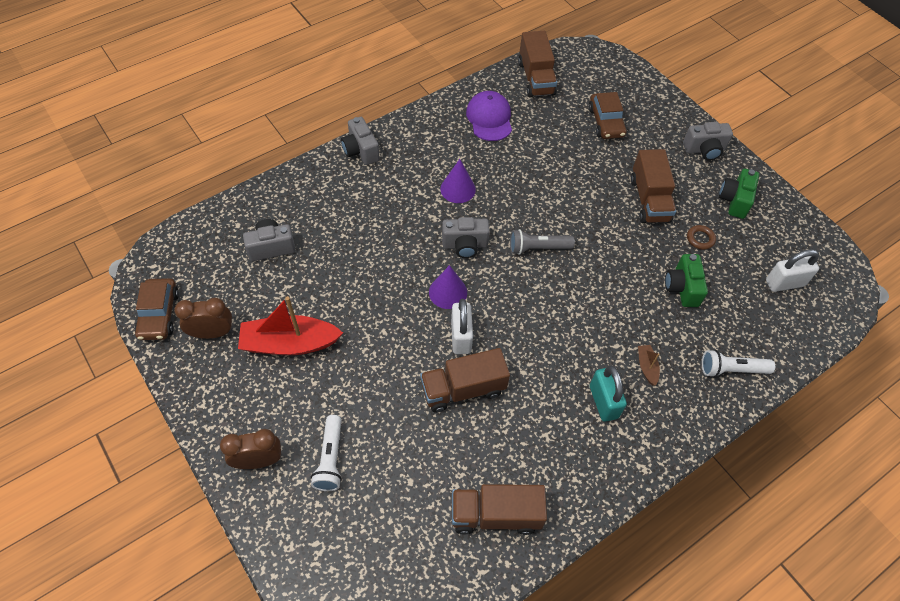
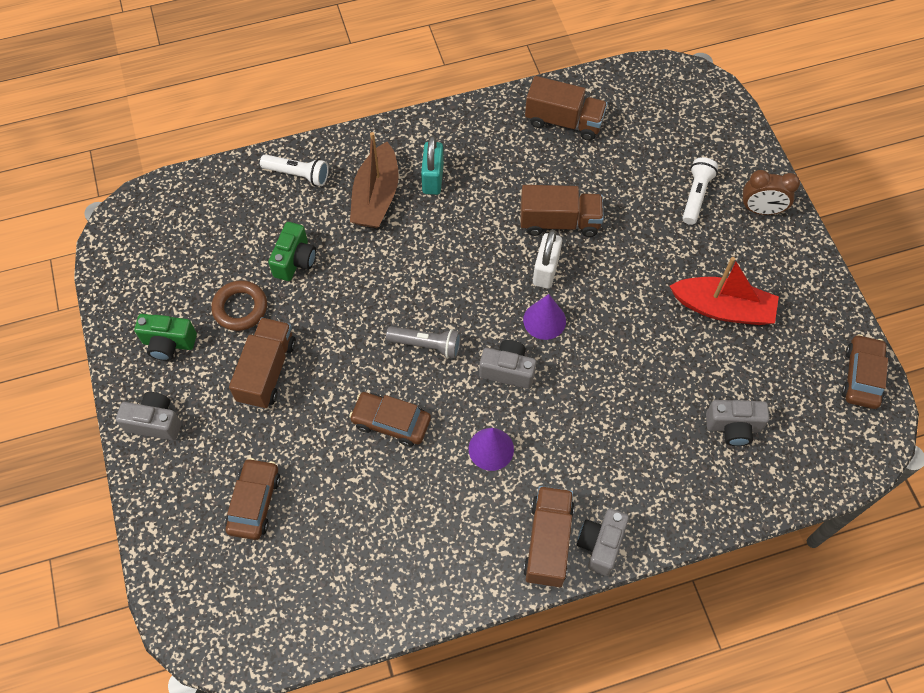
camera: 160 degrees left, 5 degrees up
brown clock [174,298,232,339] -> none
grey camera [341,117,380,165] -> grey camera turned 150 degrees counterclockwise [577,509,629,576]
purple cap [466,91,512,141] -> none
brown truck [518,31,557,98] -> brown truck moved to [523,486,574,587]
brown boat [638,345,660,386] -> brown boat [350,132,399,228], size x2.27
brown ring [687,225,716,250] -> brown ring [212,280,267,331], size x1.65
green camera [719,169,759,219] -> green camera turned 60 degrees clockwise [134,314,197,361]
white padlock [766,249,819,292] -> none
none -> brown car [349,392,431,447]

